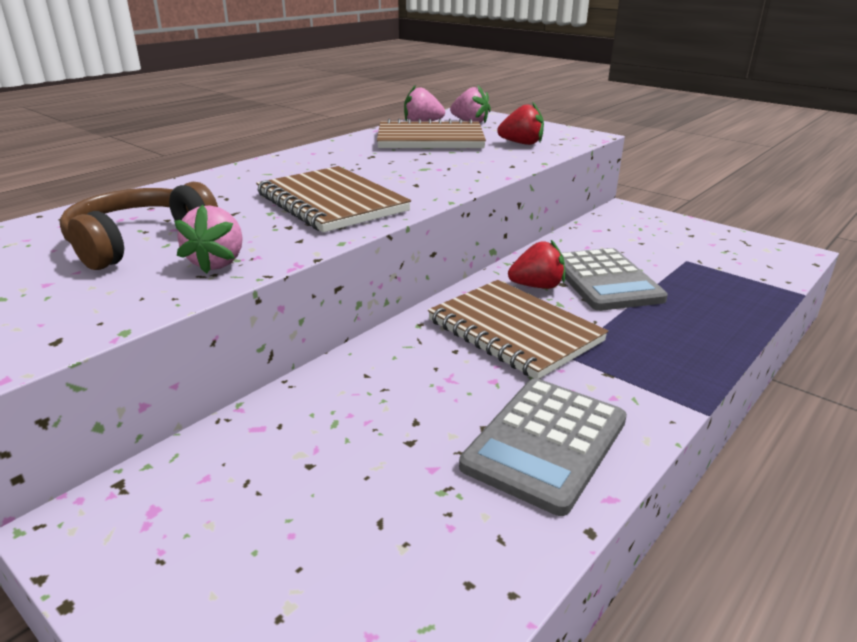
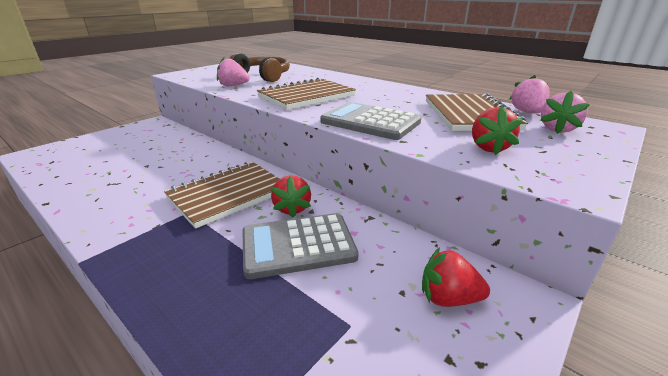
camera: 90 degrees right, 0 degrees up
grey calculator [459,378,627,516] -> grey calculator moved to [320,102,421,140]
none -> red strawberry [422,247,490,307]

